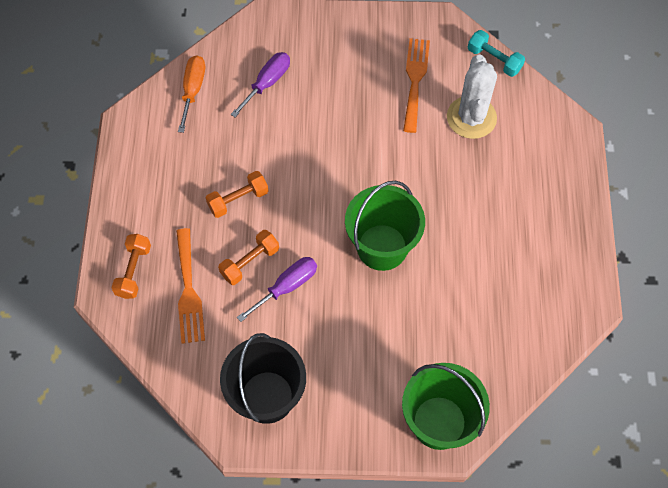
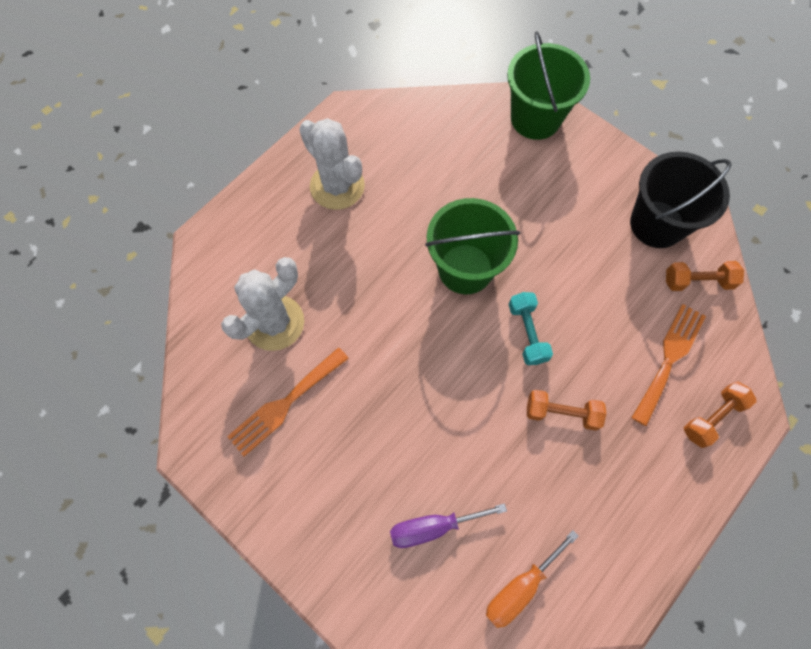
camera: 140 degrees left, 5 degrees up
orange dumbbell [218,230,279,285] -> orange dumbbell moved to [666,261,744,291]
purple screwdriver [237,257,317,322] -> none
turquoise dumbbell [468,30,525,77] -> turquoise dumbbell moved to [508,292,553,365]
none -> white cactus [299,118,365,210]

